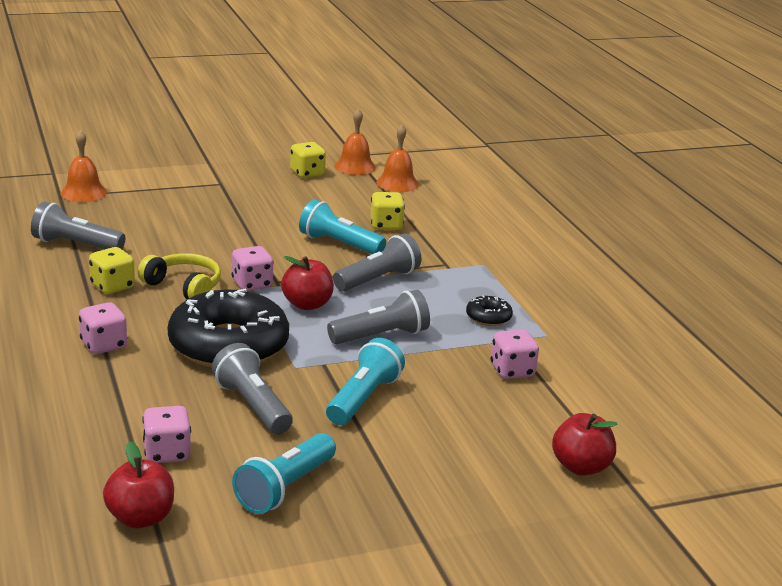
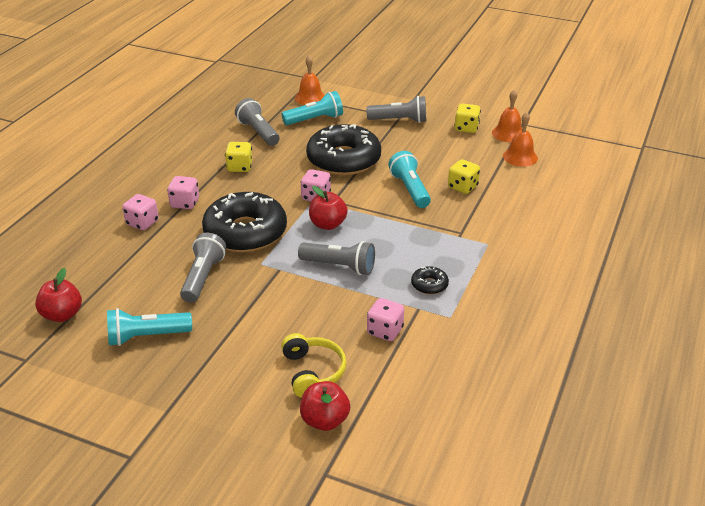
camera: 45 degrees right, 10 degrees up
yellow headphones [138,253,221,299] -> yellow headphones moved to [281,333,346,398]
pink dice [142,406,191,463] -> pink dice moved to [122,194,159,230]
turquoise flashlight [326,338,405,425] -> turquoise flashlight moved to [282,91,343,125]
grey flashlight [333,234,422,291] -> grey flashlight moved to [366,96,426,123]
none -> black donut [306,124,381,175]

